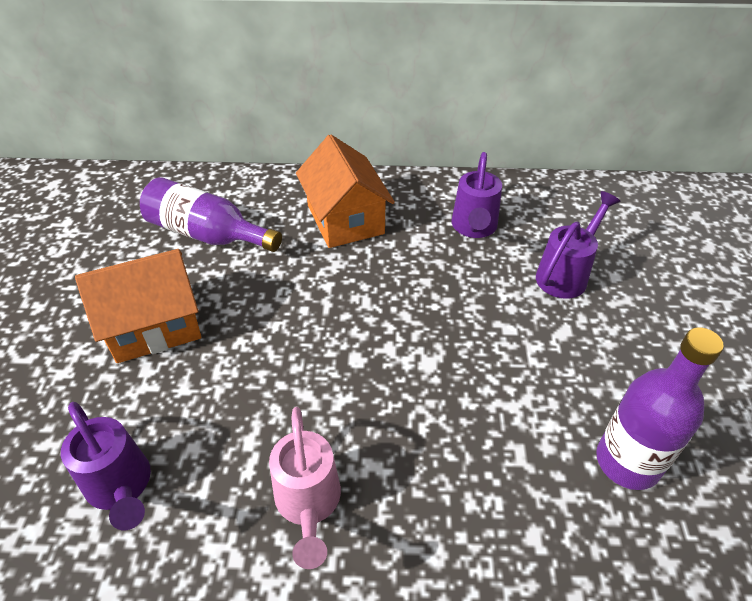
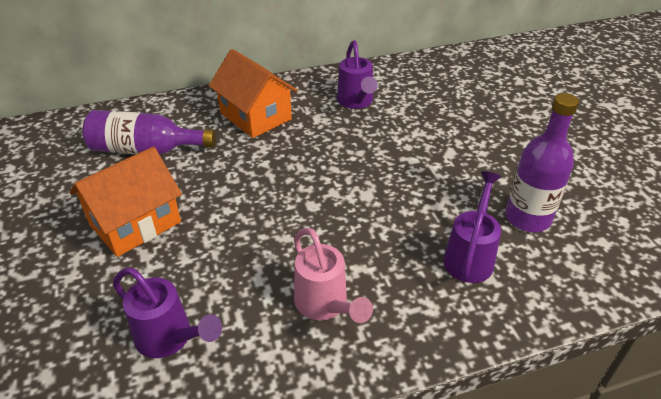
camera: 20 degrees left, 5 degrees down
purple watering can [536,191,620,299] -> purple watering can moved to [443,171,502,283]

